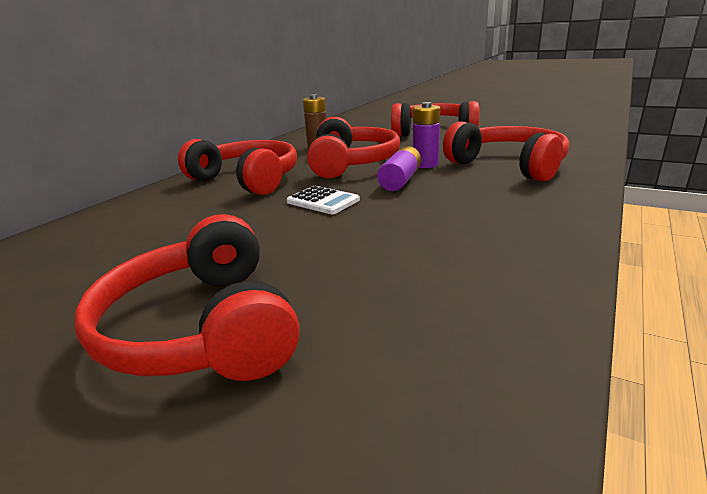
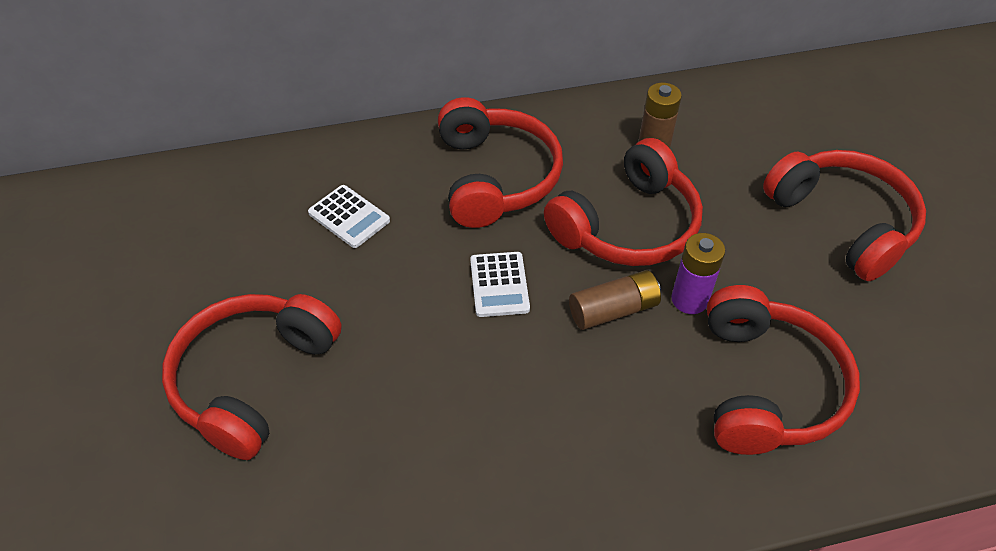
camera: 45 degrees right, 25 degrees up
purple battery [377,146,421,191] -> brown battery [569,270,661,330]
none -> white calculator [308,185,390,248]

